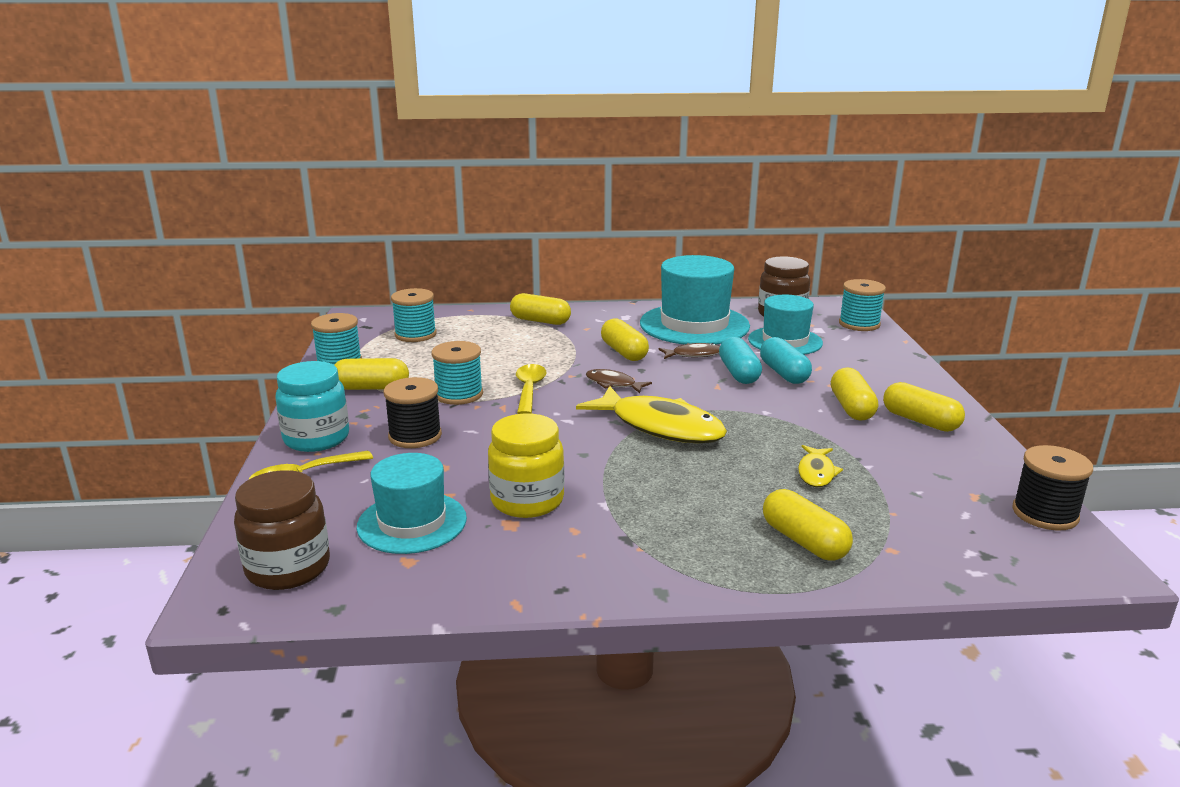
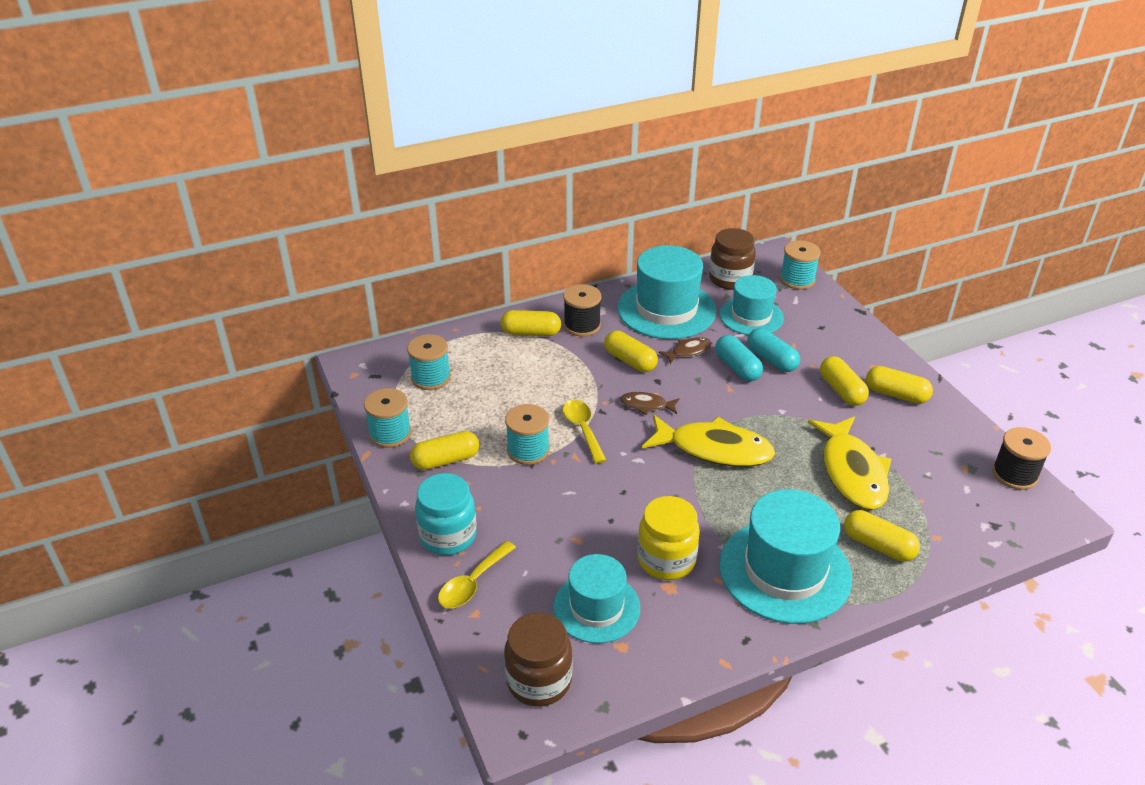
camera: 20 degrees left, 15 degrees up
black spool [384,377,442,448] -> black spool moved to [564,284,601,337]
yellow fish [798,445,843,487] -> yellow fish [808,416,891,510], size x2.08
none -> turquoise hat [719,489,852,624]

